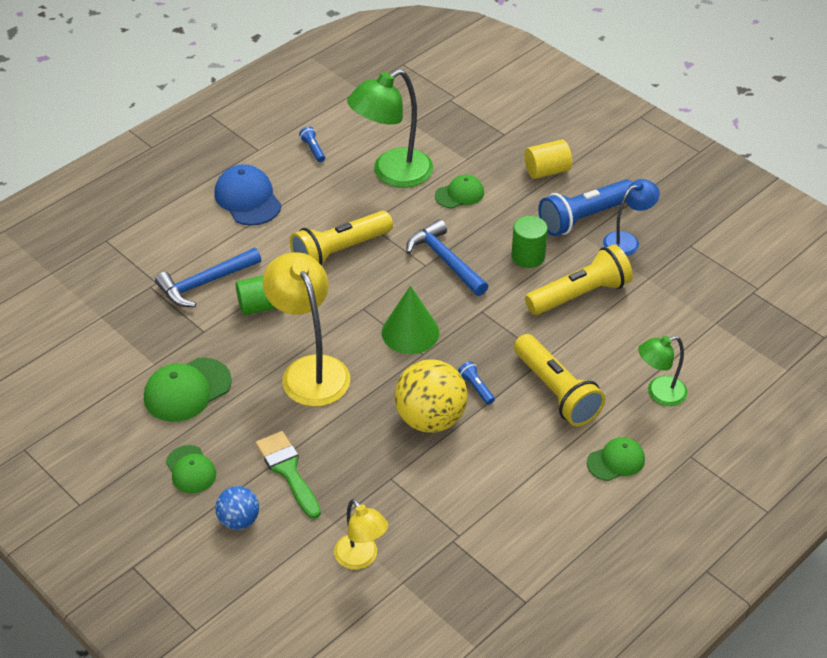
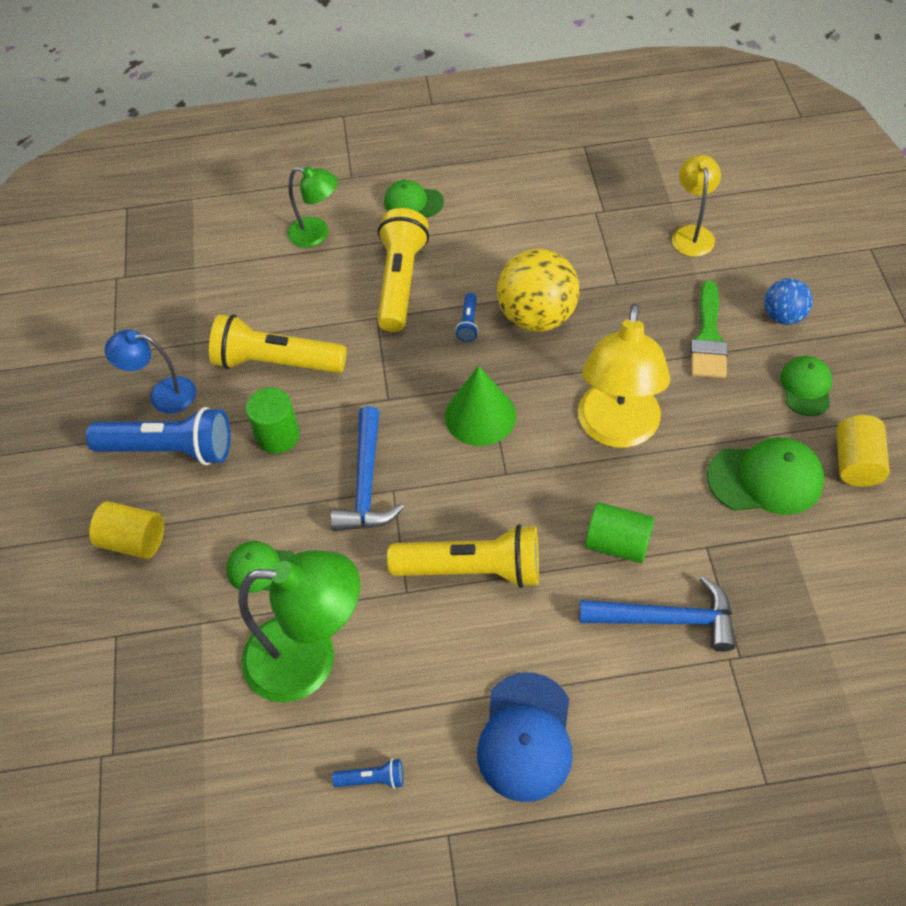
camera: 140 degrees left, 10 degrees up
blue flashlight [299,126,325,162] -> blue flashlight turned 105 degrees counterclockwise [332,758,403,789]
none -> yellow cylinder [836,415,890,487]

